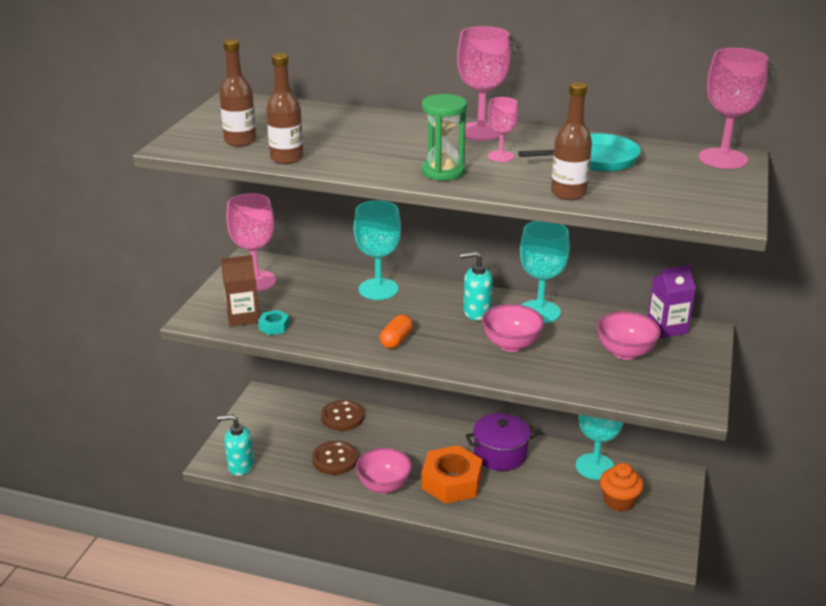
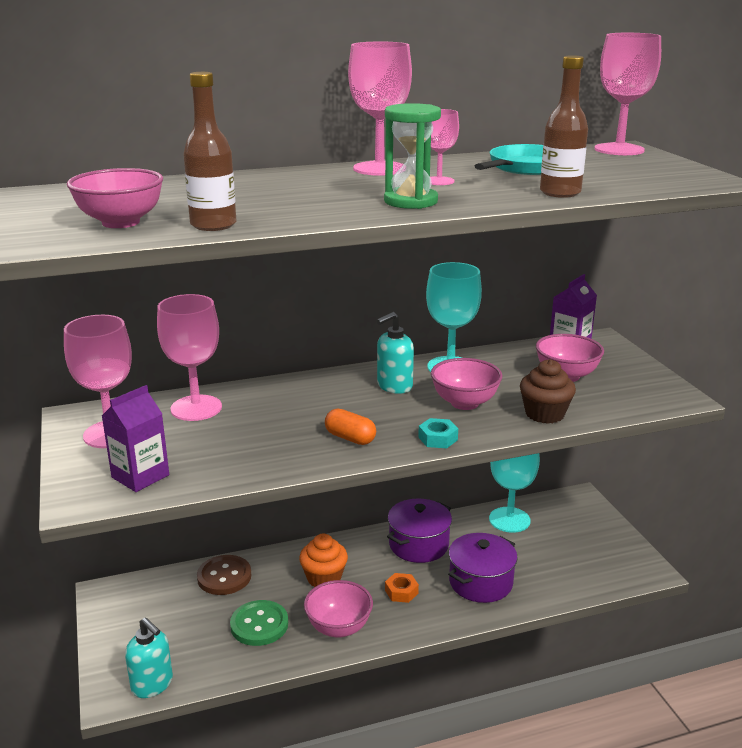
camera: 35 degrees left, 5 degrees down
turquoise soap dispenser [217,414,254,476] -> turquoise soap dispenser turned 105 degrees counterclockwise [125,617,173,698]
brown bottle [219,39,257,147] -> pink bowl [67,168,163,228]
brown carton [221,255,259,327] -> purple carton [102,385,169,492]
turquoise nut [258,310,290,335] -> turquoise nut moved to [418,418,458,448]
brown button [312,441,358,475] -> green button [230,600,288,646]
turquoise goblet [354,200,401,300] -> none
orange capsule [380,315,413,349] -> orange capsule turned 45 degrees counterclockwise [325,409,376,445]
orange nut [421,445,482,504] -> orange nut [385,573,419,603], size x0.45
orange cupcake [600,463,644,511] -> orange cupcake moved to [299,534,348,587]
none -> pink goblet [157,294,222,421]
none -> purple pot [448,533,518,603]
none -> brown cupcake [520,359,576,424]

